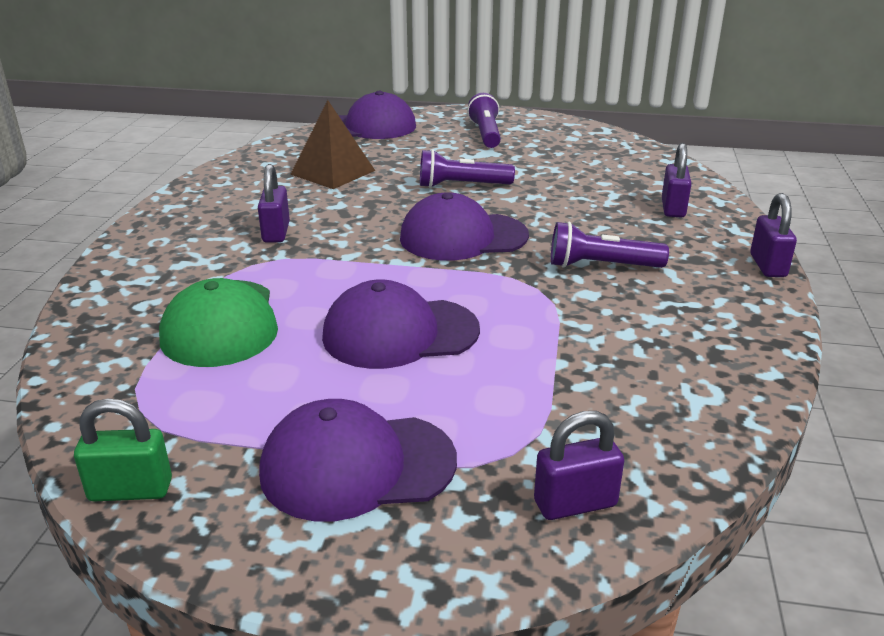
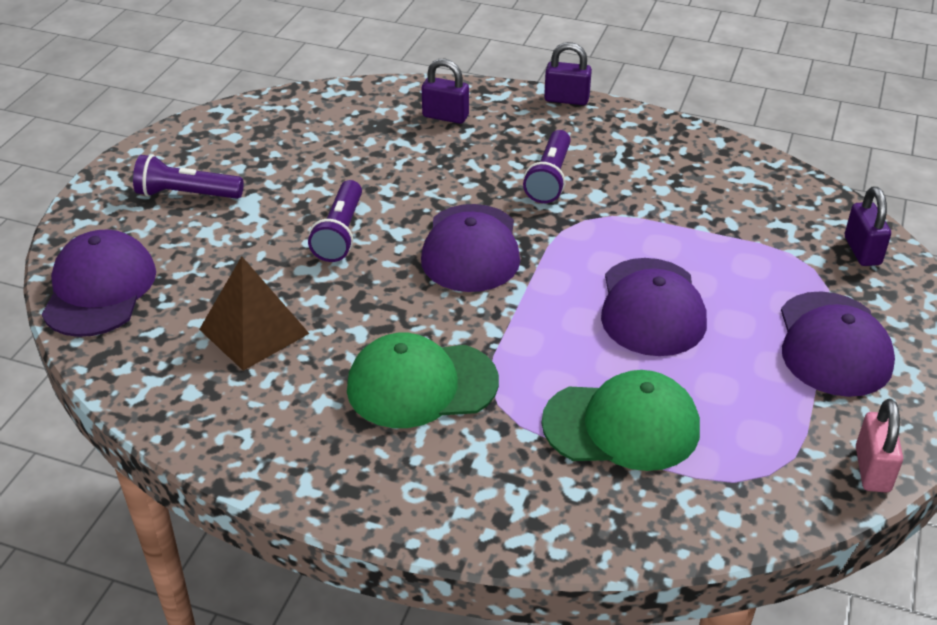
camera: 80 degrees left, 10 degrees up
green padlock [74,398,172,501] -> pink padlock [856,399,903,493]
purple padlock [258,164,290,243] -> green cap [347,333,499,428]

